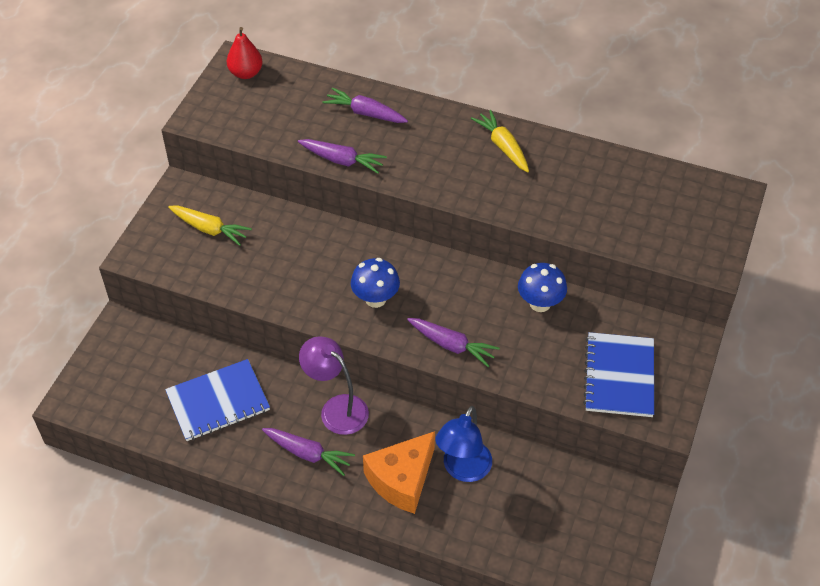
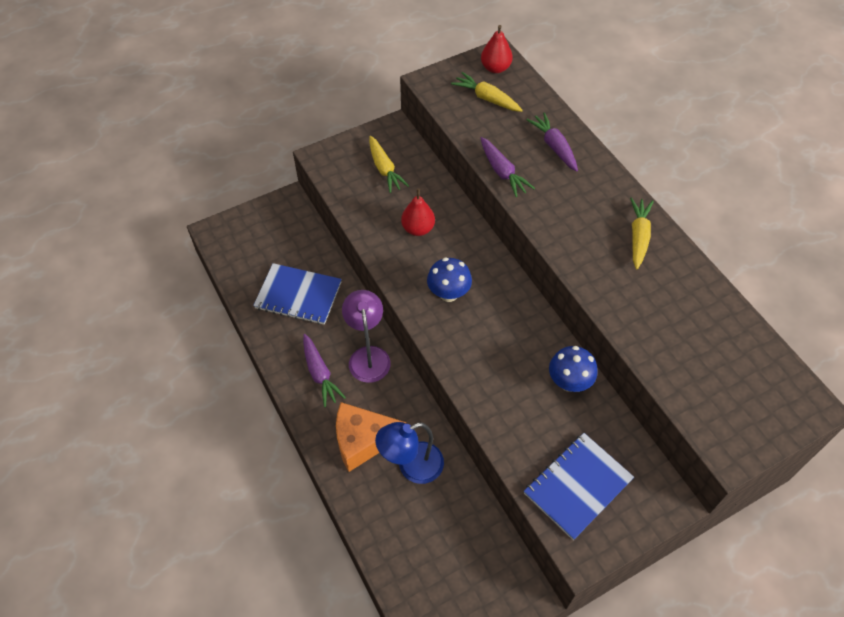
camera: 40 degrees right, 5 degrees up
purple carrot [407,318,500,367] -> none
none -> red pear [401,188,435,236]
none -> yellow carrot [451,72,523,112]

